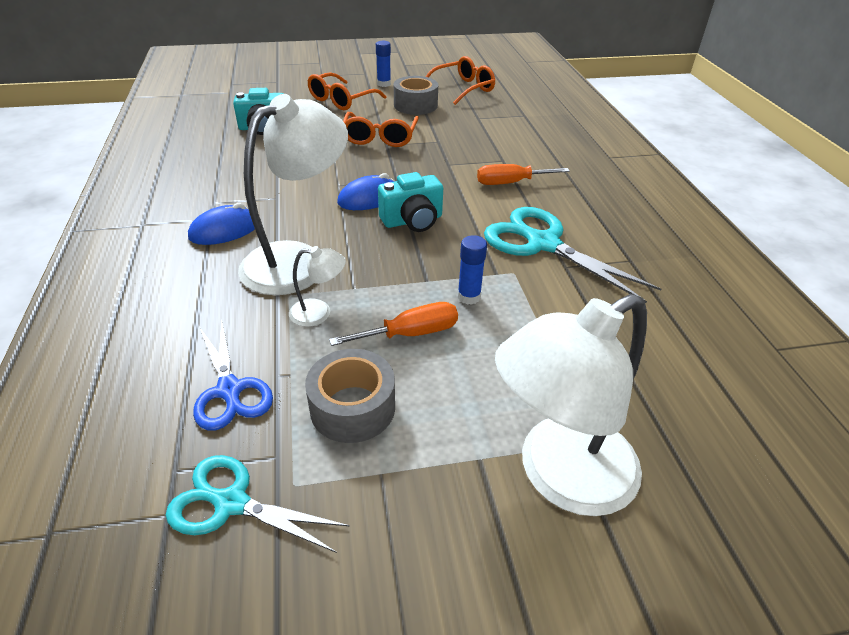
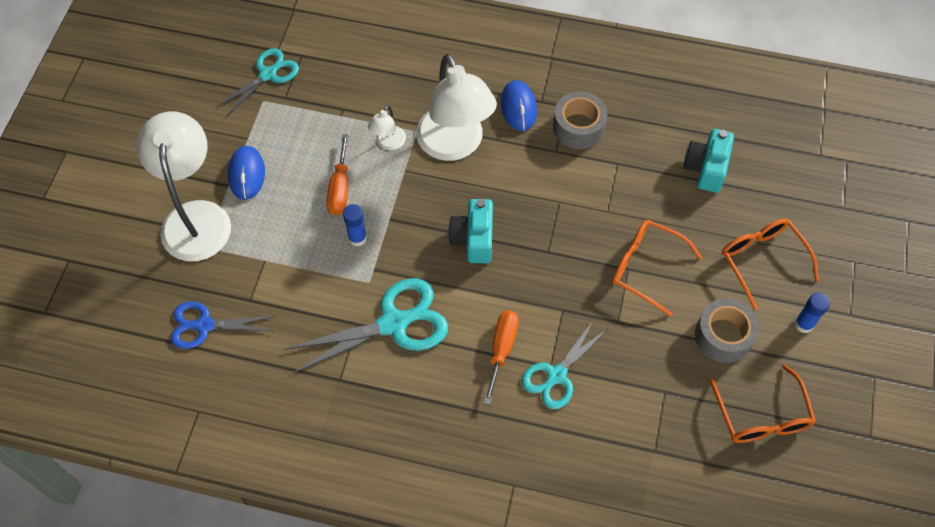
camera: 115 degrees right, 20 degrees up
blue scissors [193,321,273,431] -> blue scissors moved to [171,301,276,349]
grey tape [305,349,395,443] -> grey tape moved to [553,92,608,149]
blue mouse [337,173,395,210] -> blue mouse moved to [228,146,265,200]
none -> turquoise scissors [522,321,606,409]

